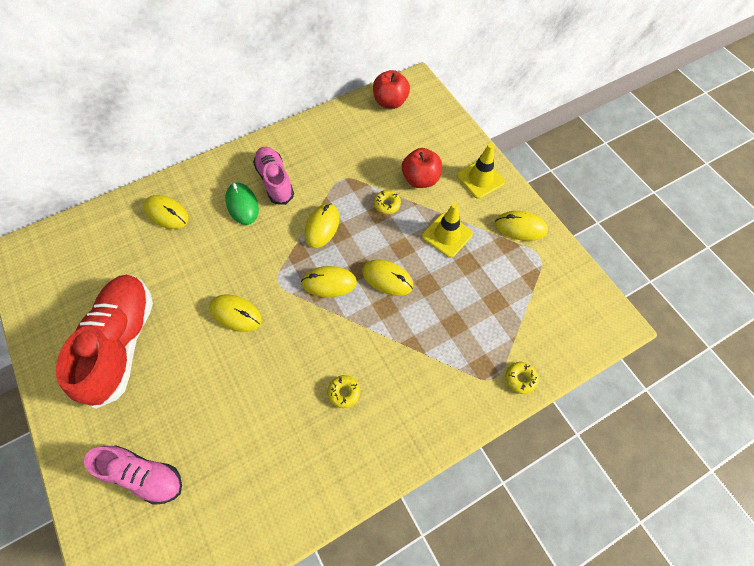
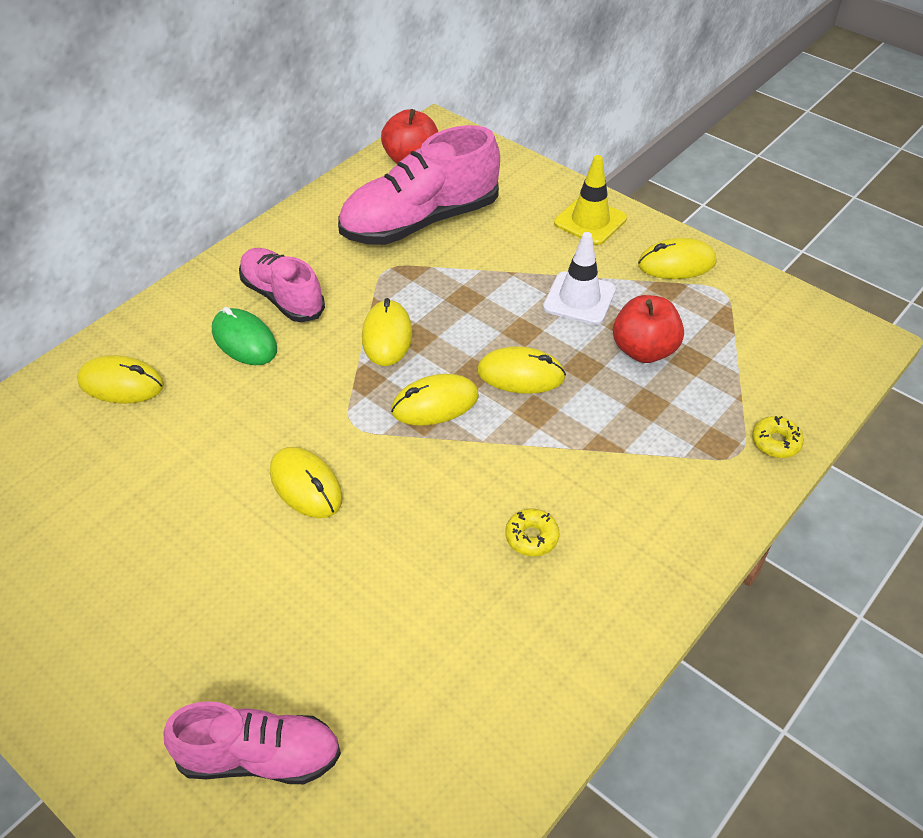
camera: 20 degrees left, 15 degrees down
red shoe [56,275,153,409] -> none
yellow mouse [209,295,262,332] -> yellow mouse turned 45 degrees clockwise [270,447,342,518]
yellow donut [374,190,401,214] -> none
red apple [402,148,442,188] -> red apple moved to [613,295,684,363]
yellow traffic cone [422,203,473,258] -> white traffic cone [543,232,616,325]
none -> pink shoe [338,125,500,245]

